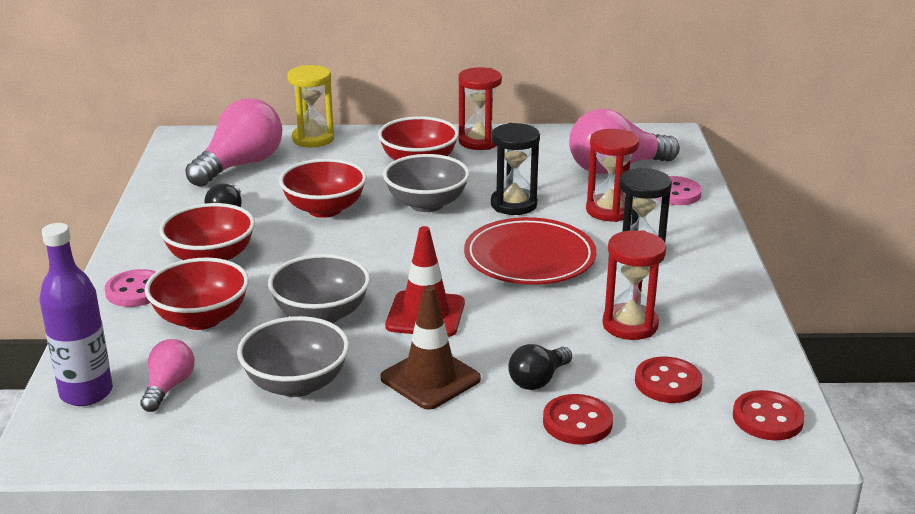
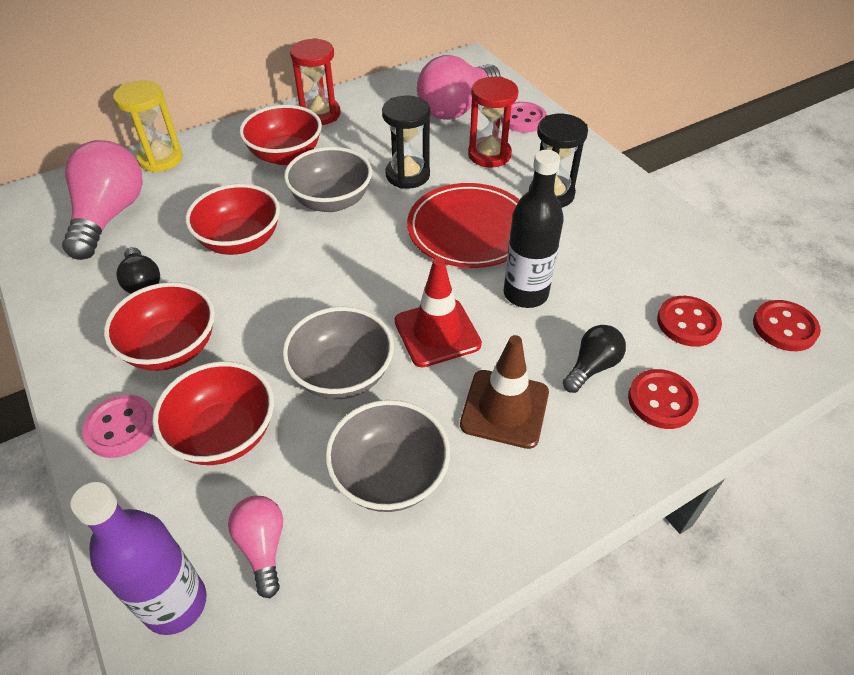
camera: 30 degrees left, 20 degrees up
black light bulb [508,344,572,390] -> black light bulb turned 150 degrees counterclockwise [563,325,626,393]
red hourglass [602,230,666,340] -> none
none -> black bottle [503,150,564,308]

